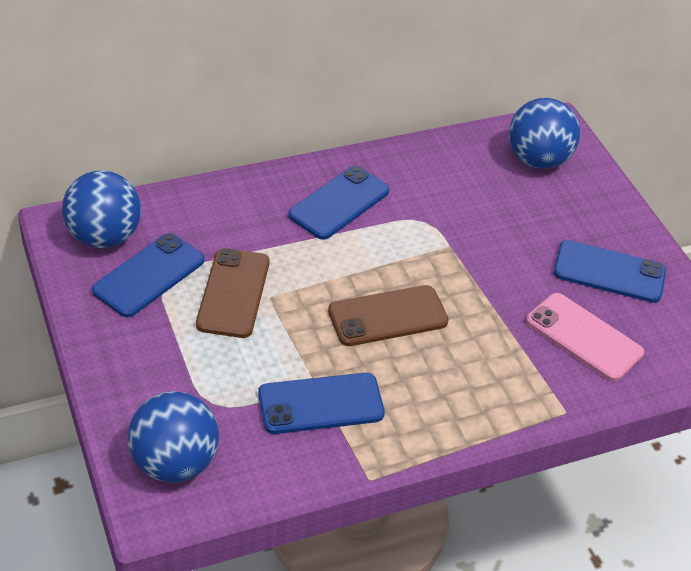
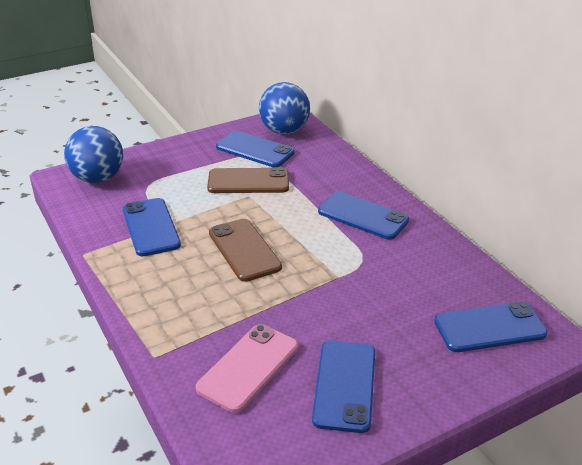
camera: 85 degrees right, 10 degrees down
blue ball [509,98,580,169] -> blue phone [434,302,548,352]

